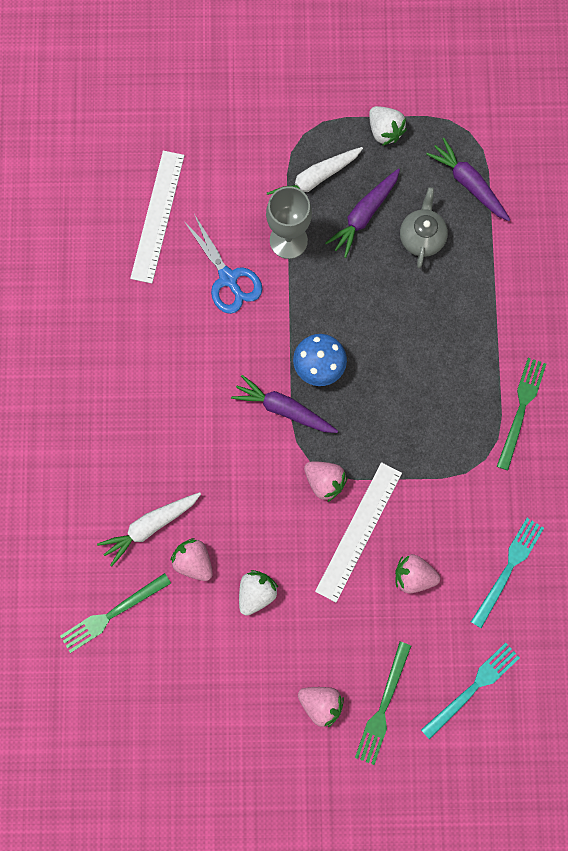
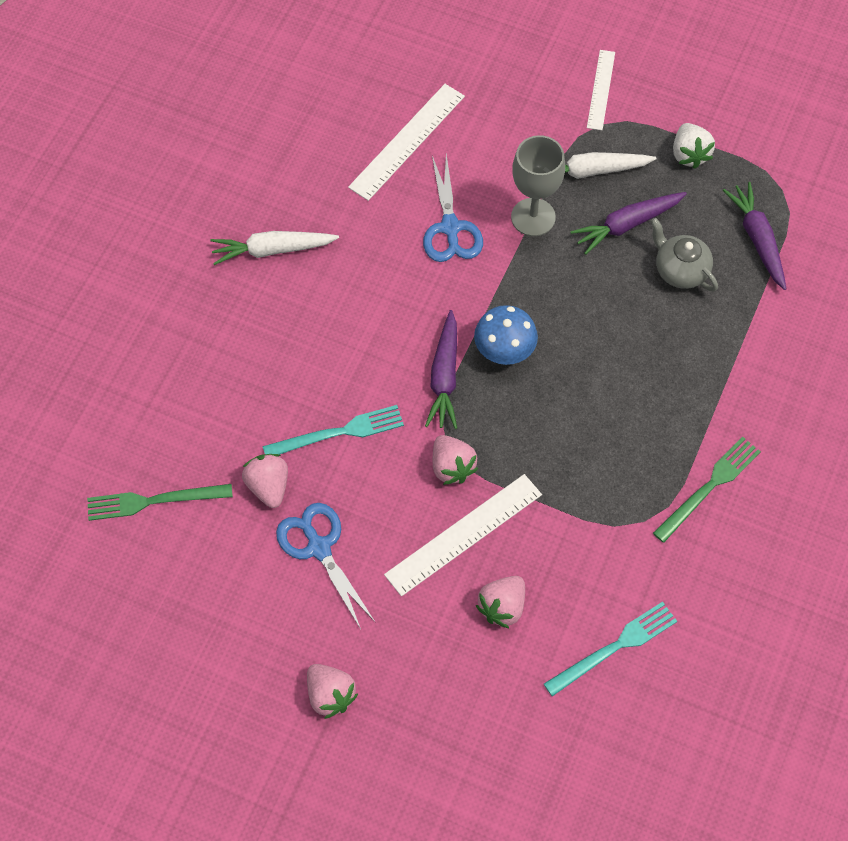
camera: 25 degrees right, 15 degrees down
white carrot [97,492,201,567] -> white carrot moved to [210,231,339,265]
purple carrot [231,375,338,433] -> purple carrot turned 135 degrees counterclockwise [425,310,457,429]
white strawberry [239,570,279,616] -> blue scissors [276,503,376,629]
green fork [355,641,411,765] -> none
pink strawberry [395,554,440,593] -> pink strawberry turned 90 degrees counterclockwise [476,576,525,628]
grey teapot [400,187,448,268] -> grey teapot turned 75 degrees counterclockwise [651,218,718,292]
turquoise fork [421,643,520,739] -> turquoise fork moved to [263,405,404,455]
none -> white ruler [587,50,615,130]

